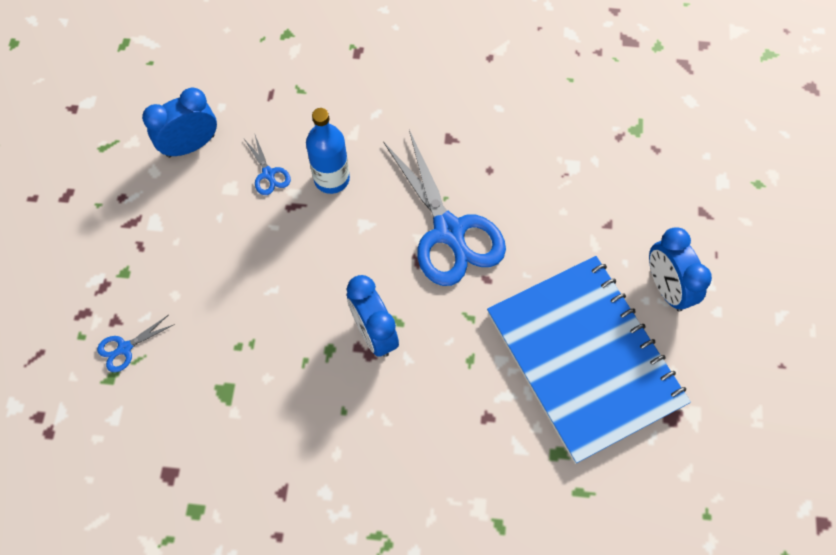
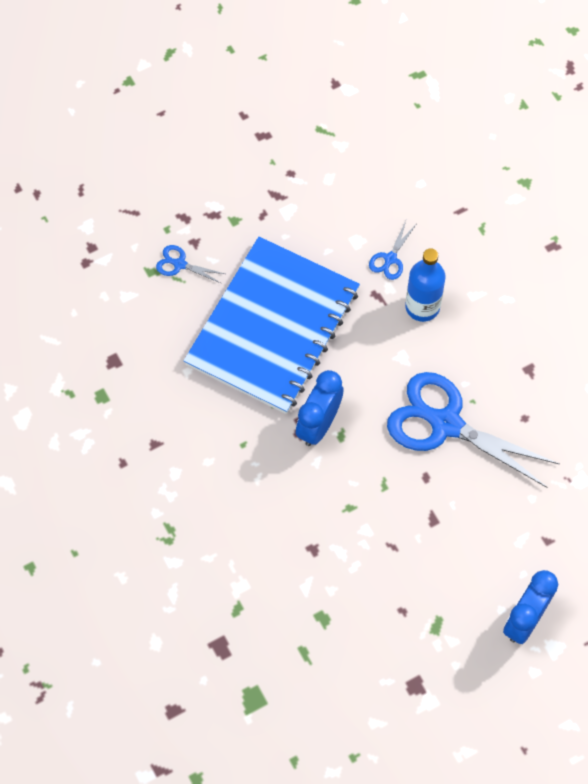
camera: 55 degrees right, 0 degrees up
blue clock [142,88,217,158] -> none
blue scissors [383,130,506,286] -> blue scissors turned 90 degrees clockwise [387,372,559,488]
blue notebook [487,256,691,464] -> blue notebook moved to [184,236,360,414]

